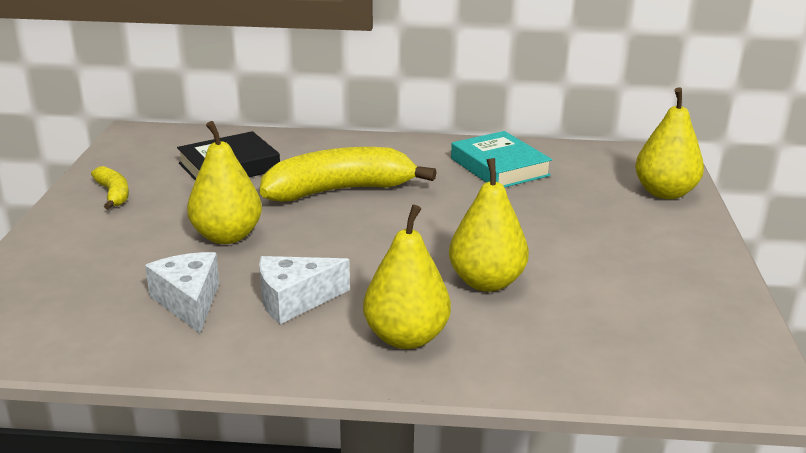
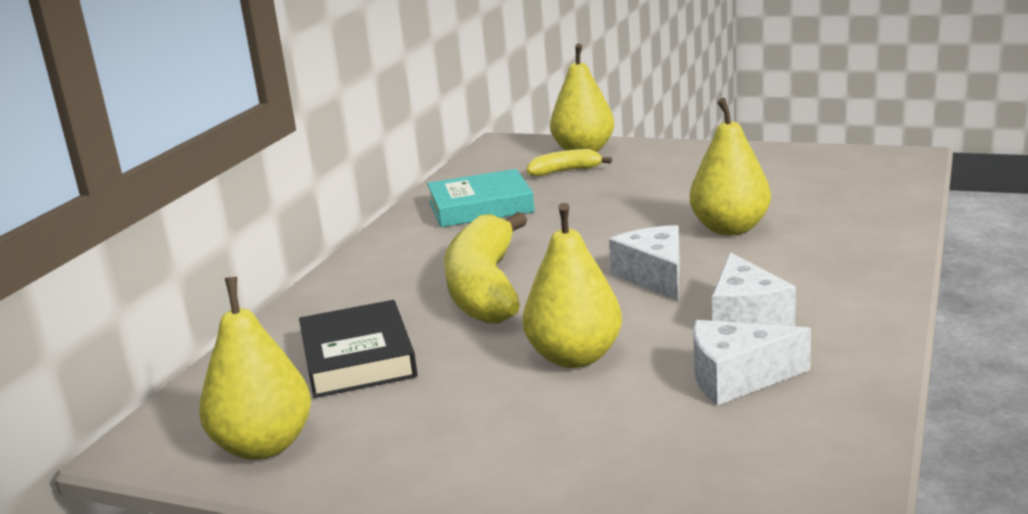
camera: 70 degrees left, 5 degrees down
yellow banana [91,166,129,209] -> yellow banana moved to [527,149,612,176]
yellow pear [363,204,451,349] -> yellow pear moved to [199,277,311,460]
none -> white cheese [609,225,680,301]

